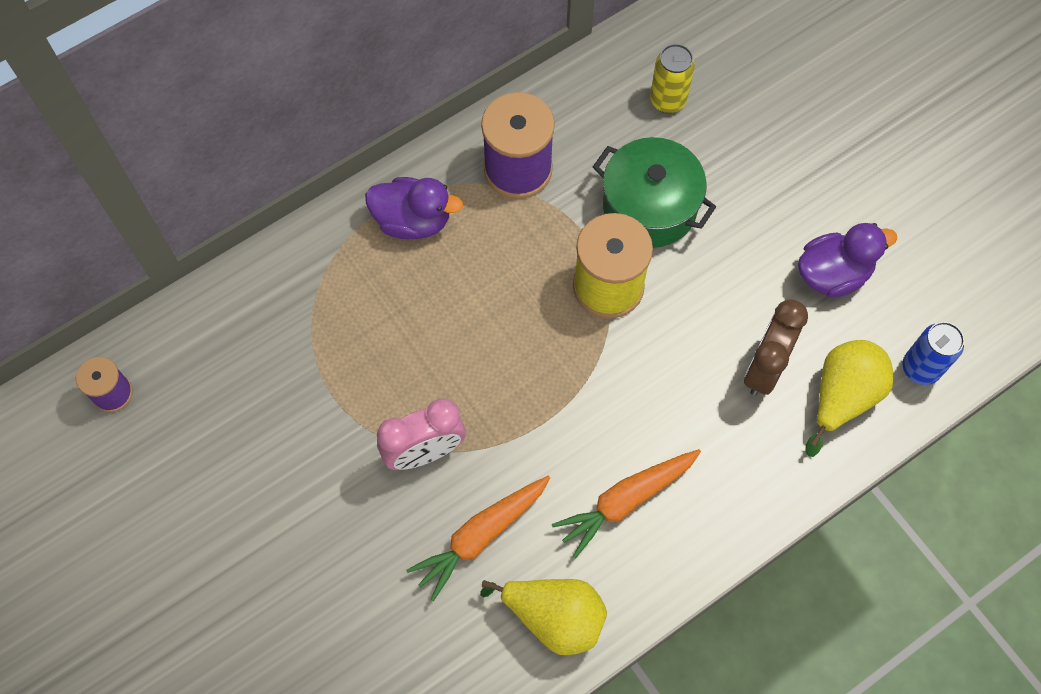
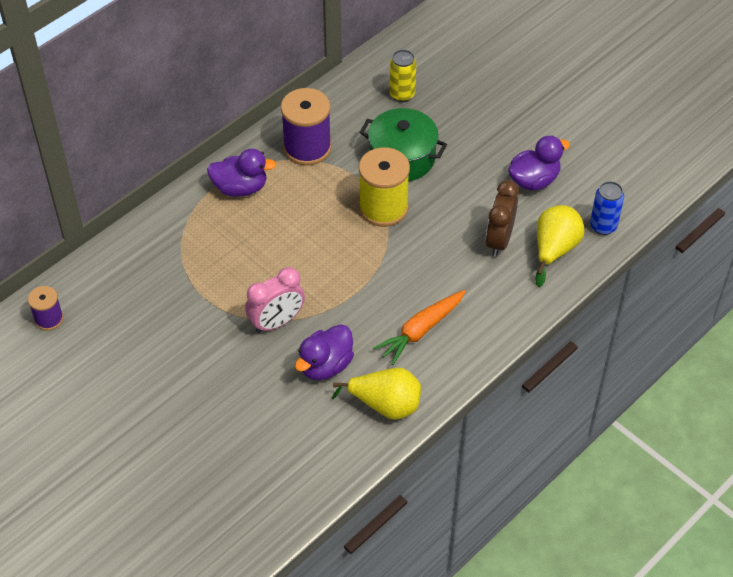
camera: 10 degrees left, 15 degrees down
orange carrot [406,476,550,601] -> purple duck [295,324,354,380]

